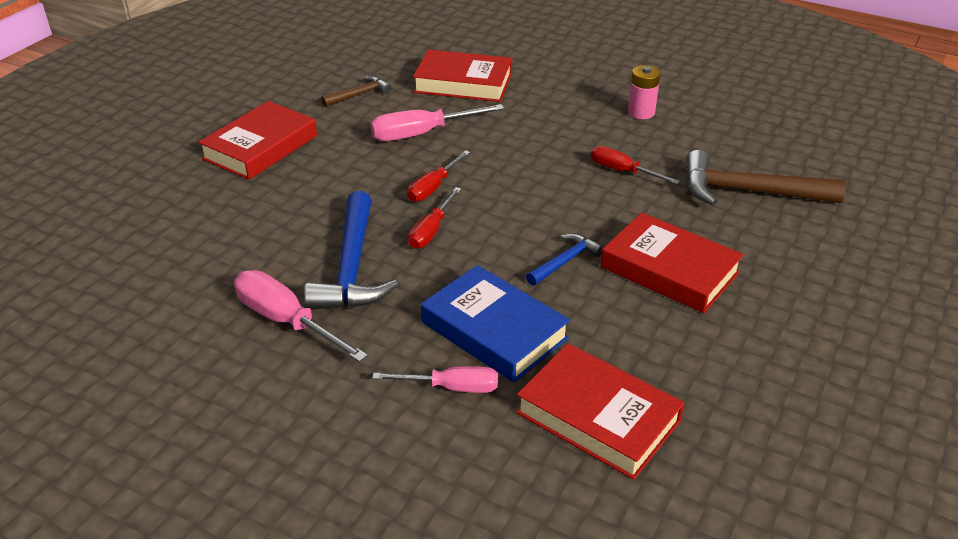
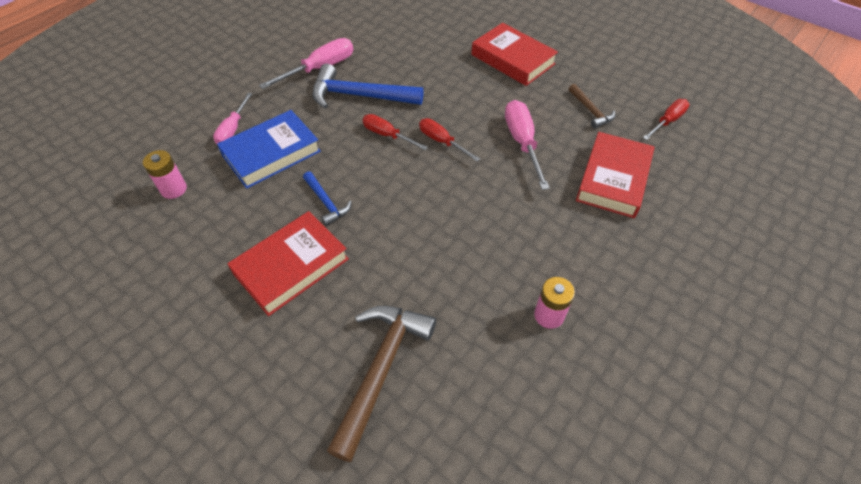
camera: 100 degrees right, 15 degrees up
red book [516,343,684,480] -> pink battery [143,150,187,199]
red screwdriver [591,146,680,184] -> red screwdriver moved to [643,99,689,140]

